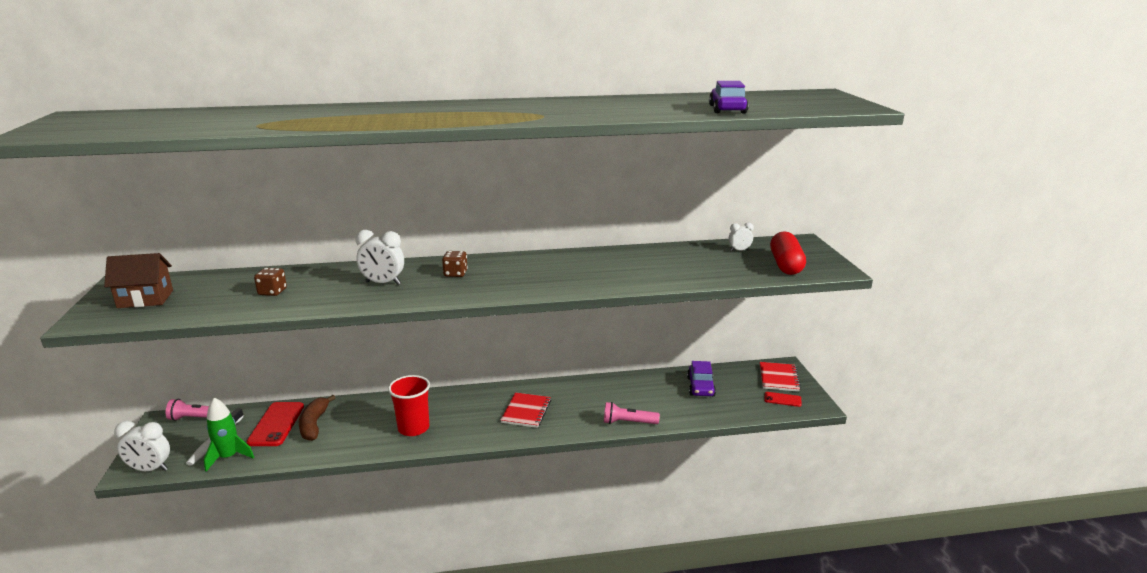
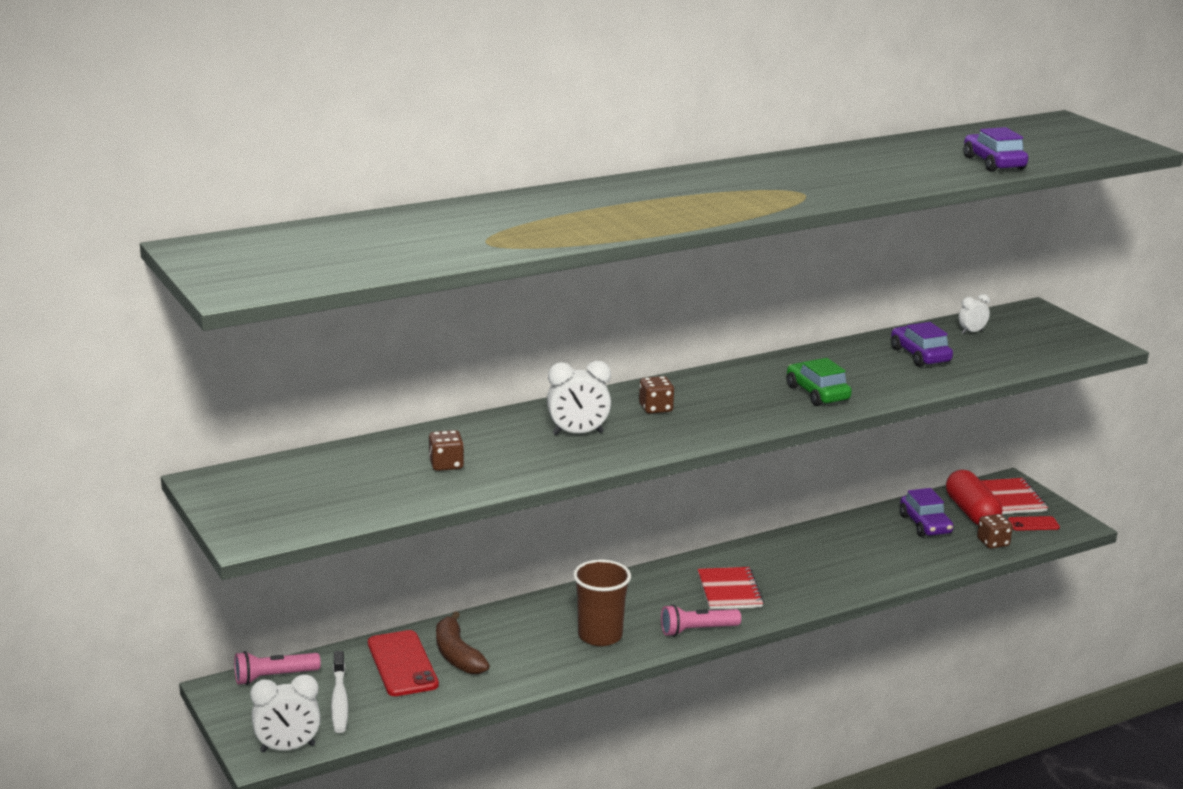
camera: 20 degrees left, 0 degrees up
brown house [104,253,173,308] -> none
green rocket [204,398,254,472] -> none
red cup [388,375,430,436] -> brown cup [573,559,631,646]
pink flashlight [604,402,660,424] -> pink flashlight moved to [661,604,741,637]
red capsule [770,231,806,275] -> red capsule moved to [946,470,1002,525]
none -> green car [787,358,852,406]
none -> purple car [891,322,953,367]
none -> brown dice [977,514,1013,549]

